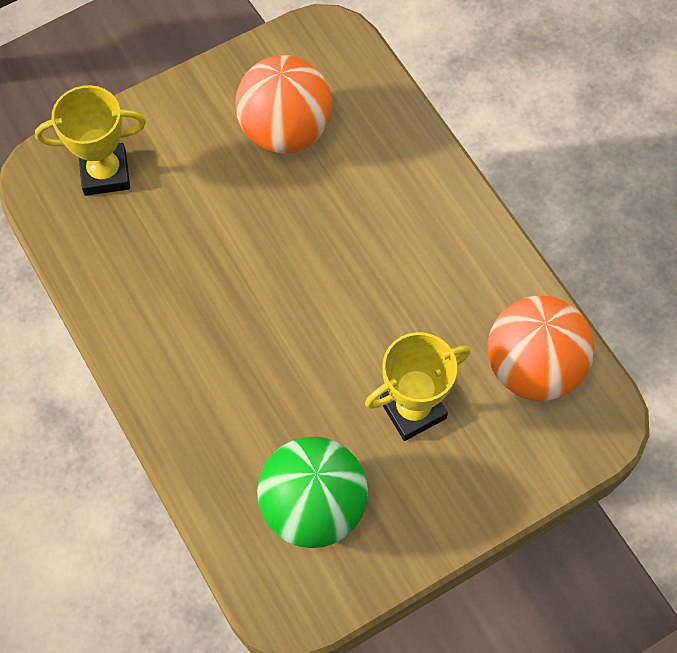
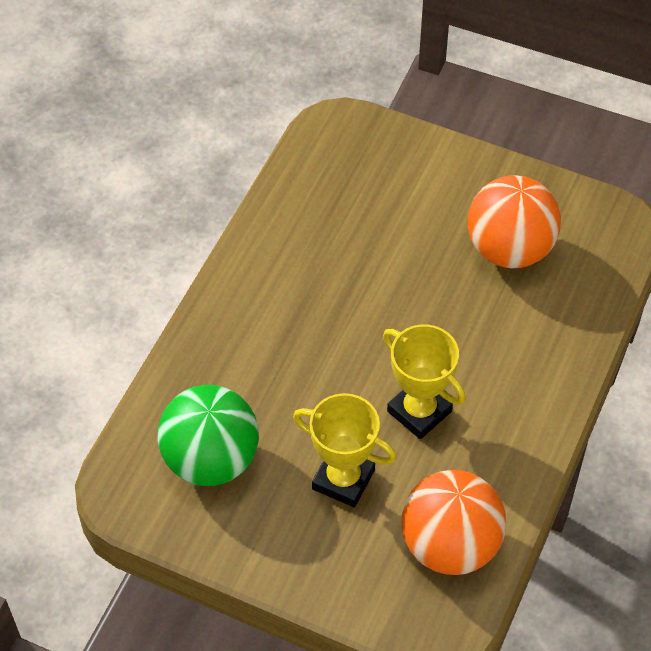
camera: 55 degrees right, 10 degrees down
yellow trophy [35,85,146,196] -> yellow trophy moved to [383,324,465,439]

